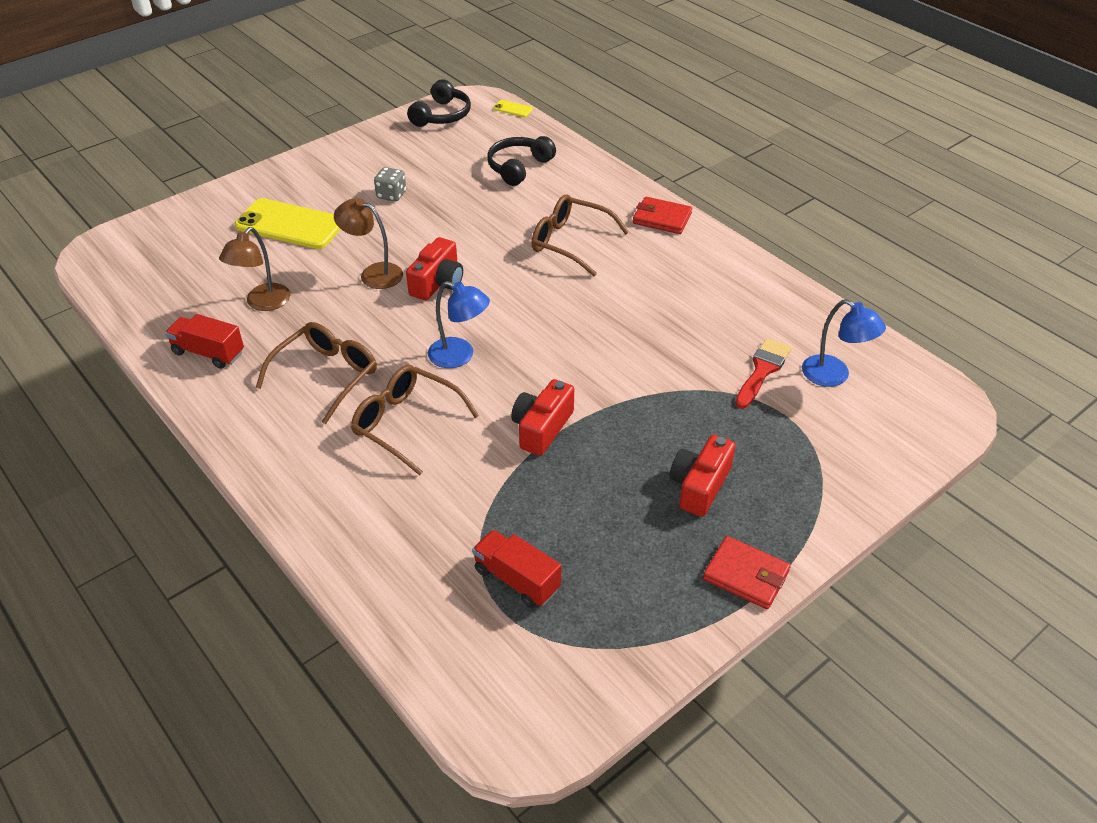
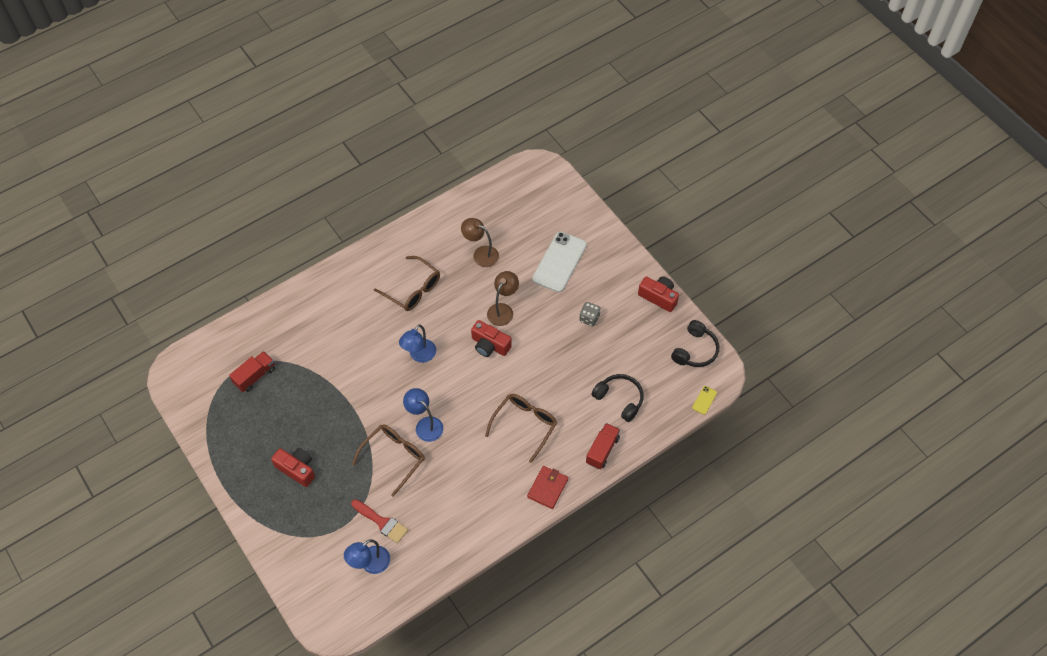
camera: 95 degrees right, 15 degrees up
red truck [165,314,244,369] -> red truck moved to [586,423,620,470]
yellow phone [235,198,341,249] -> white phone [532,231,587,293]
brown glasses [351,365,479,475] -> brown glasses moved to [352,424,425,497]
black headphones [407,79,471,127] -> black headphones turned 90 degrees counterclockwise [671,320,719,367]
red camera [511,379,574,456] -> red camera moved to [638,276,679,312]
red wallet [703,536,791,609] -> none
none -> blue lamp [403,388,443,442]

